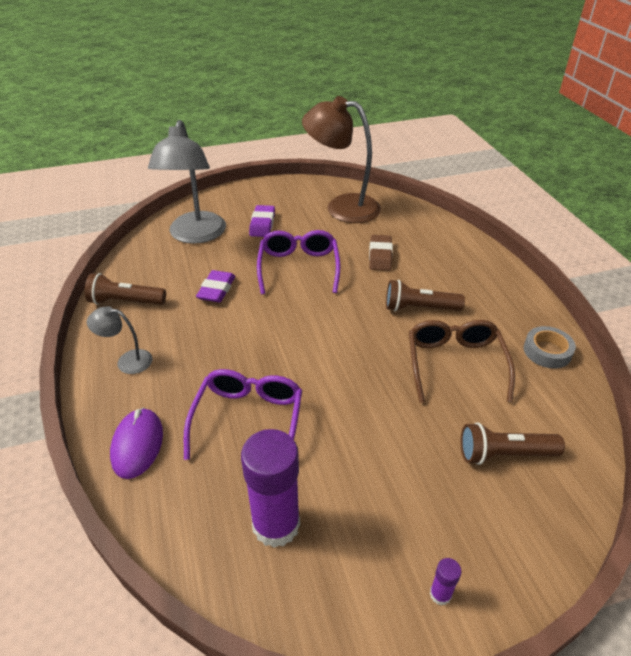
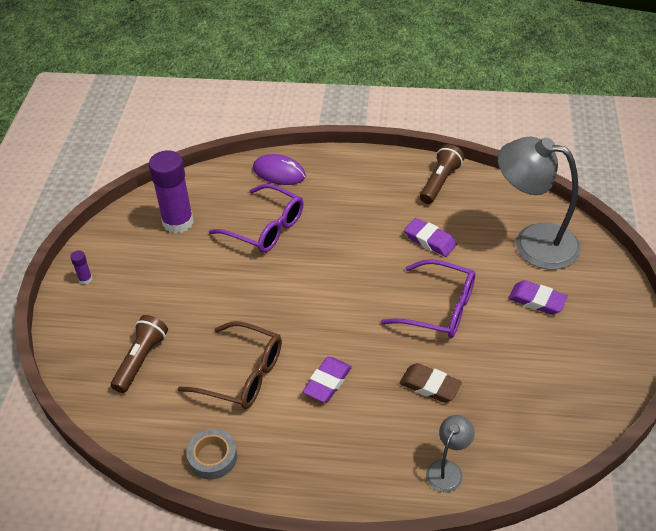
camera: 115 degrees right, 5 degrees up
grey lamp [87,306,153,374] -> grey lamp moved to [426,415,475,492]
brown lamp [302,96,381,223] -> none
brown flashlight [386,280,465,311] -> purple eraser [302,357,352,402]

